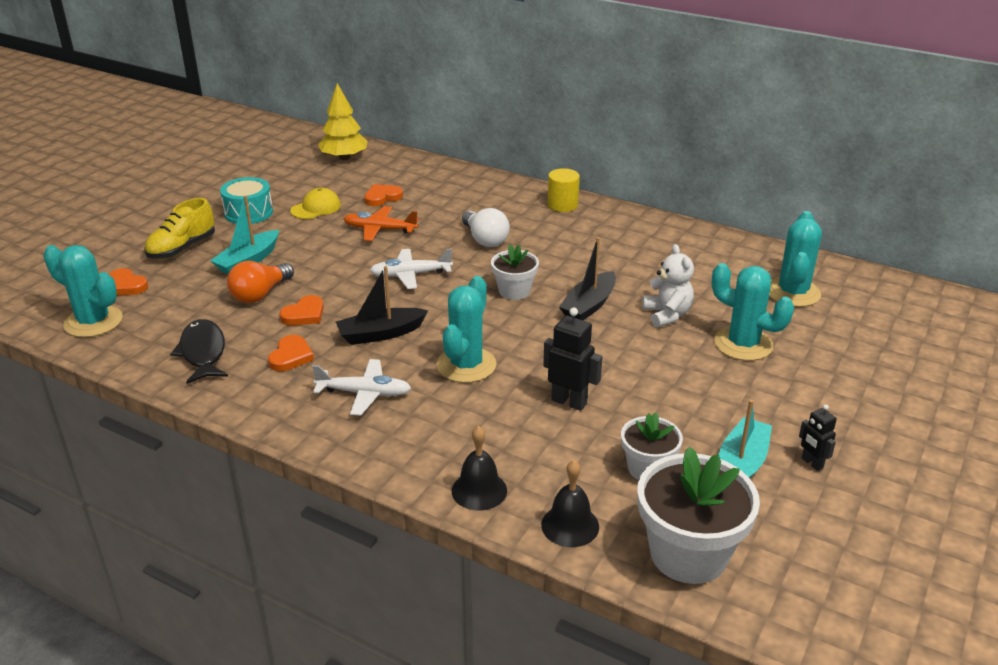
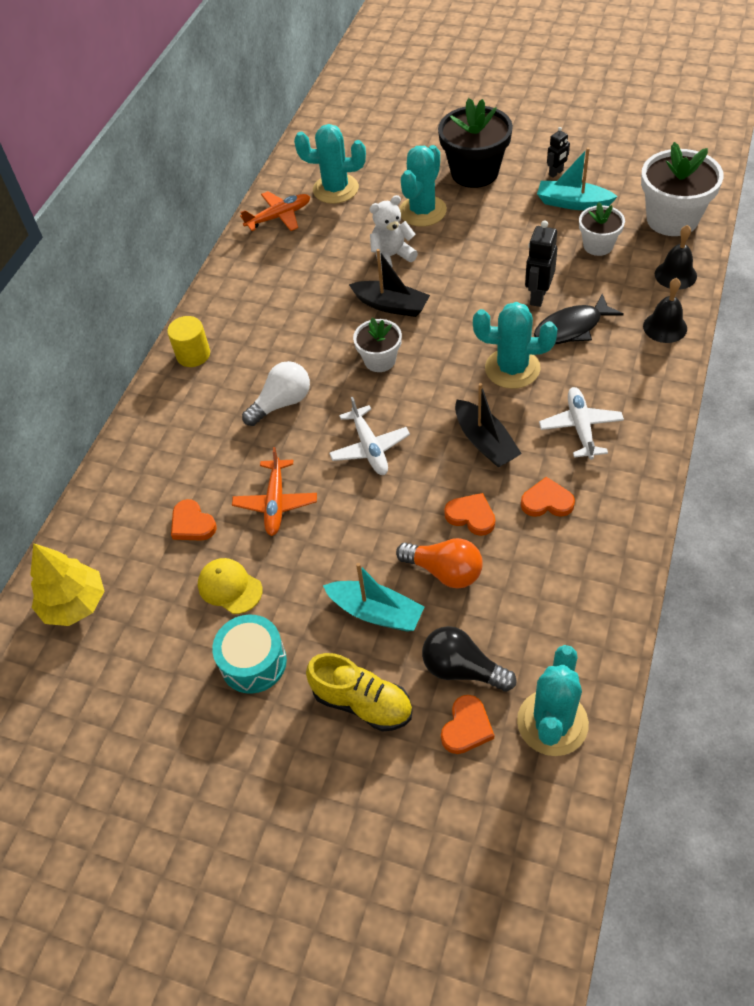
camera: 95 degrees left, 20 degrees up
black fish [170,319,228,384] -> black fish moved to [534,294,624,344]
none -> orange plane [240,191,310,231]
none -> black light bulb [422,626,516,692]
none -> black flower pot [438,98,513,188]

